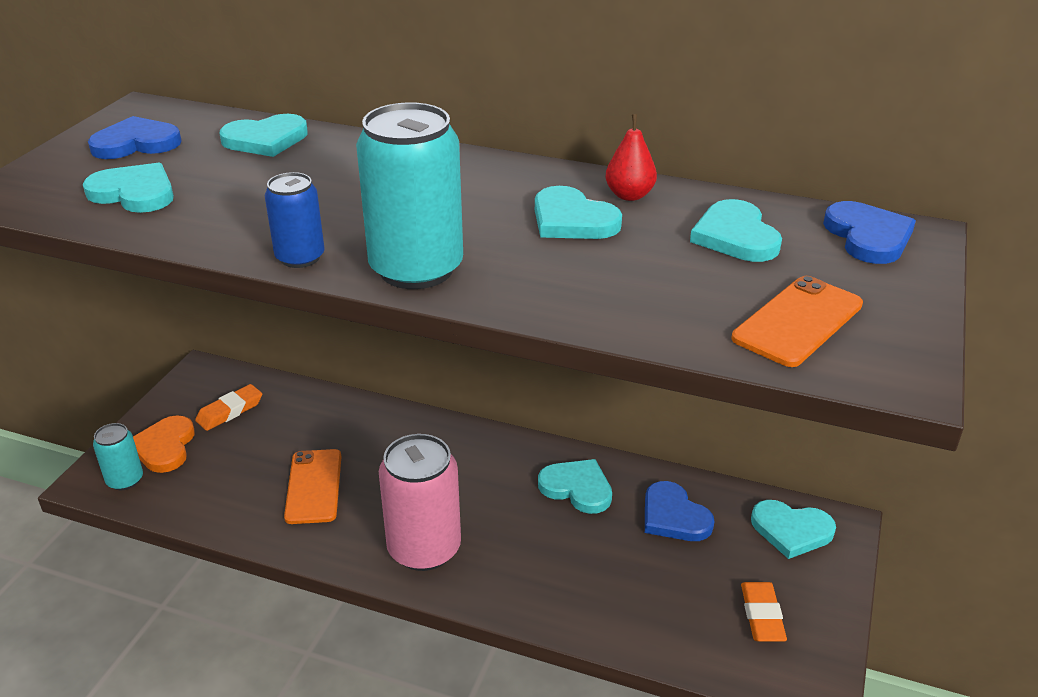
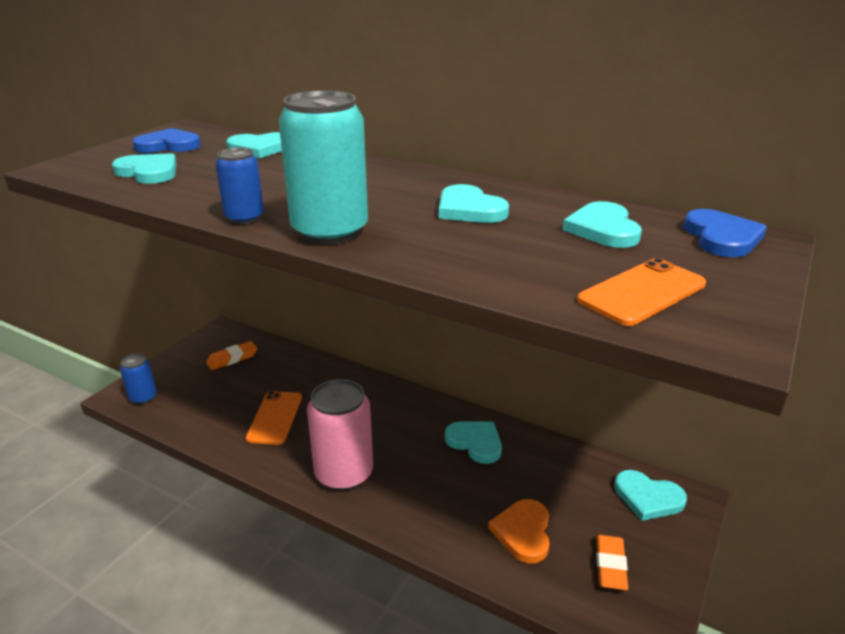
camera: 10 degrees right, 5 degrees down
turquoise can [93,423,143,490] -> blue can [120,354,157,405]
orange heart [133,415,195,473] -> orange heart moved to [488,499,550,563]
red pear [606,114,657,201] -> none
blue heart [645,481,715,541] -> none

